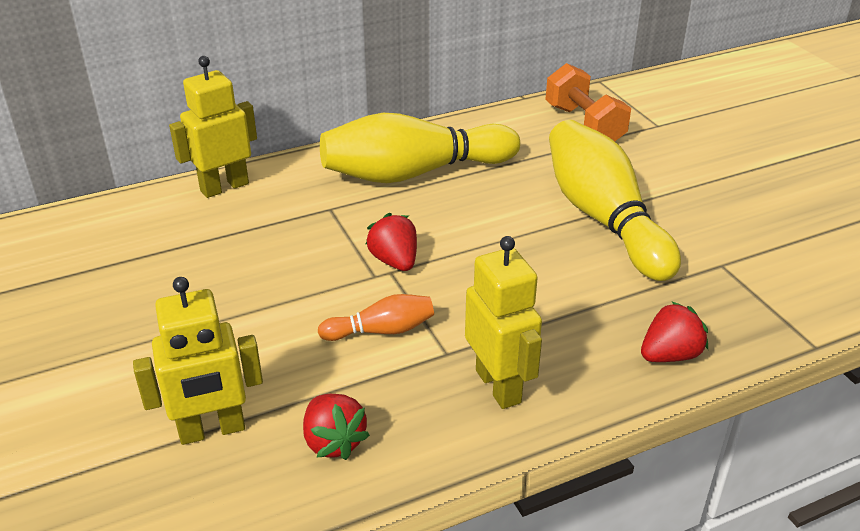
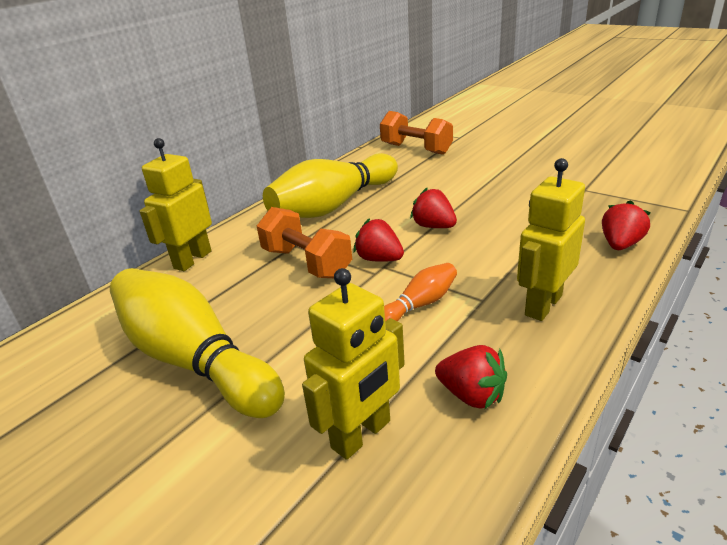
camera: 25 degrees left, 5 degrees down
yellow robot [465,236,542,409] -> yellow robot turned 90 degrees counterclockwise [517,158,585,321]
yellow bowling pin [549,120,681,281] -> yellow bowling pin moved to [110,268,285,418]
none -> orange dumbbell [257,207,352,278]
none -> red strawberry [410,188,457,228]

